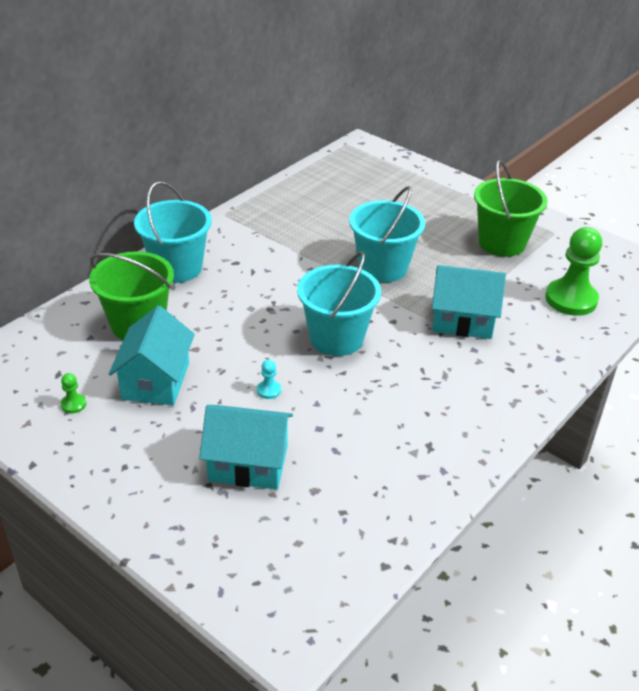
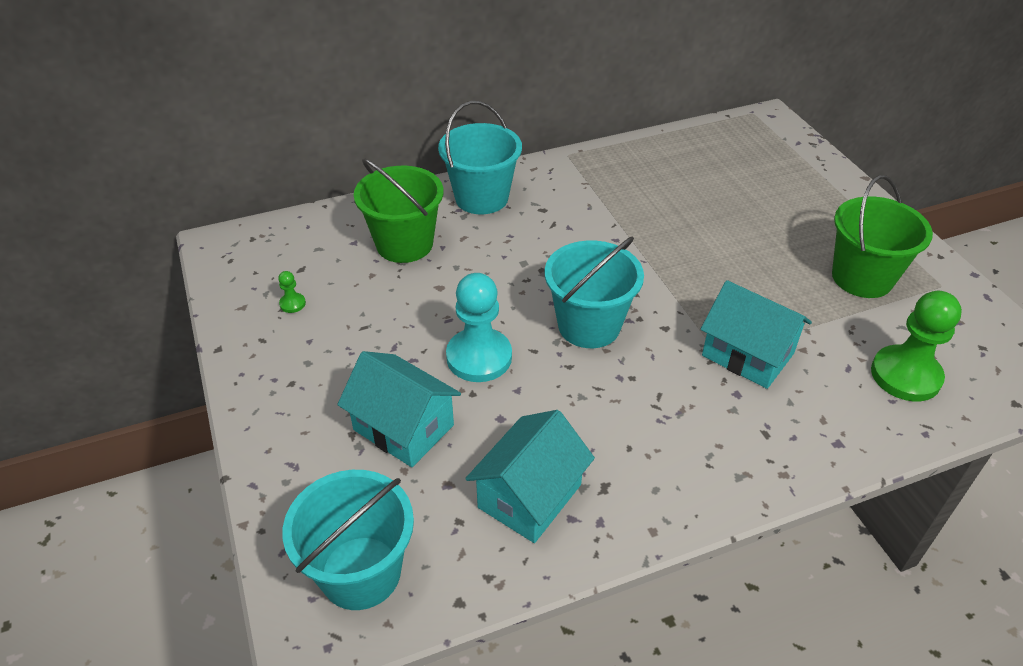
camera: 30 degrees right, 5 degrees up
turquoise house [109,306,195,405] -> turquoise house moved to [465,410,595,543]
turquoise pawn [257,359,281,399] -> turquoise pawn [446,273,512,382], size x2.41
turquoise bucket [349,186,425,283] -> turquoise bucket moved to [282,470,414,610]

